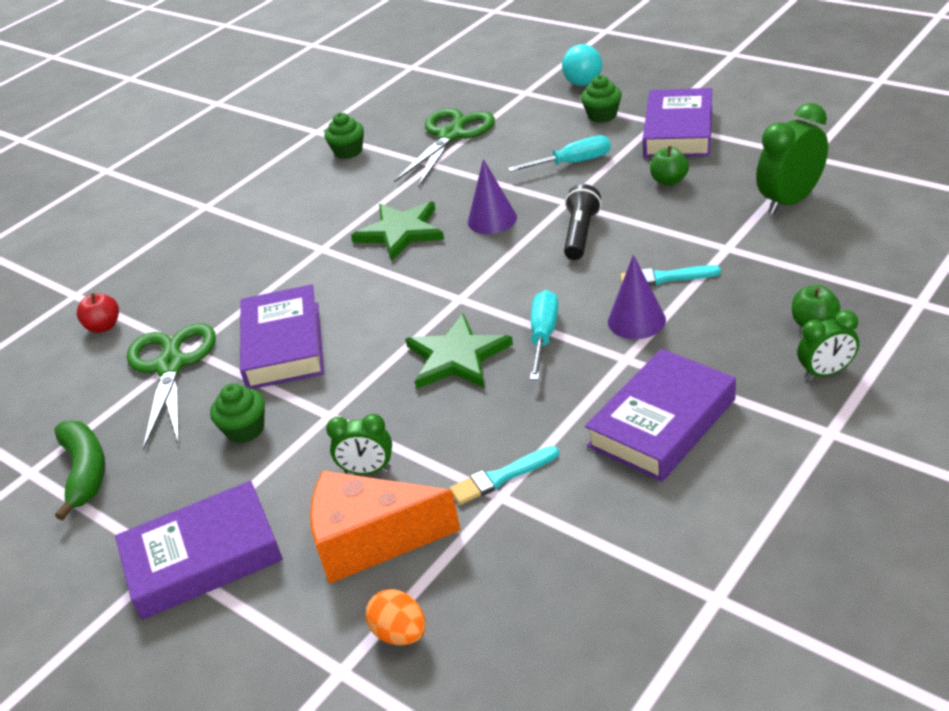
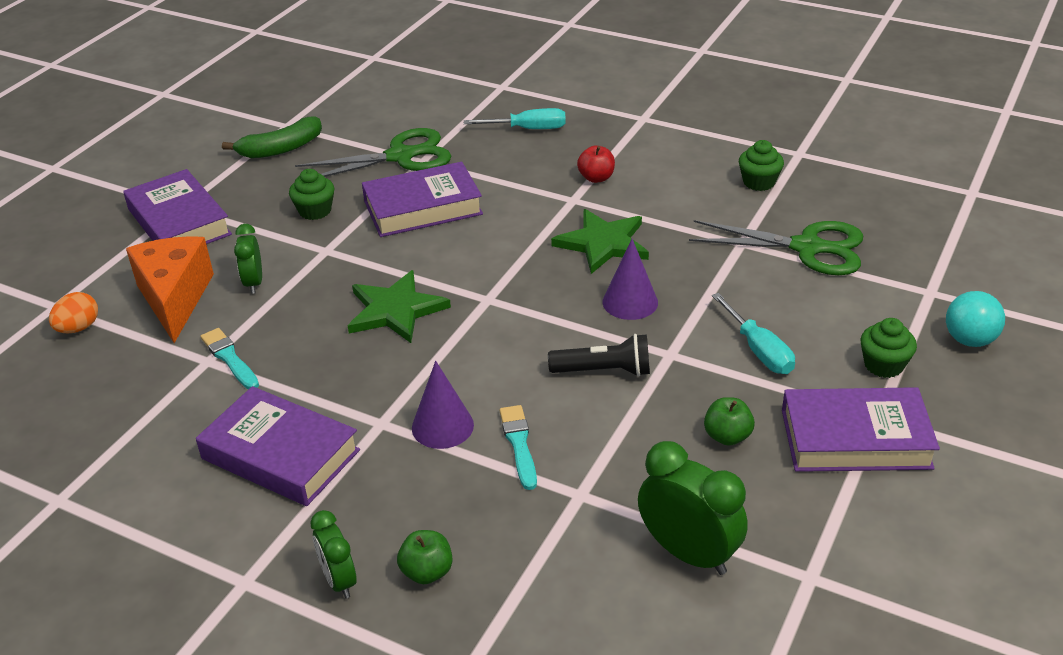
camera: 75 degrees right, 0 degrees up
red apple [77,293,119,333] -> red apple moved to [577,146,615,183]
turquoise screwdriver [530,290,558,380] -> turquoise screwdriver moved to [464,108,566,129]

